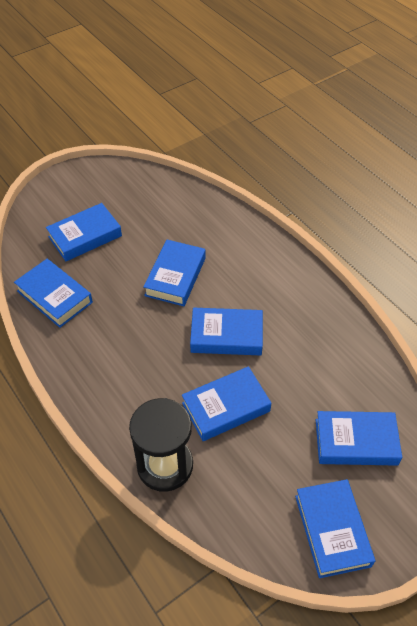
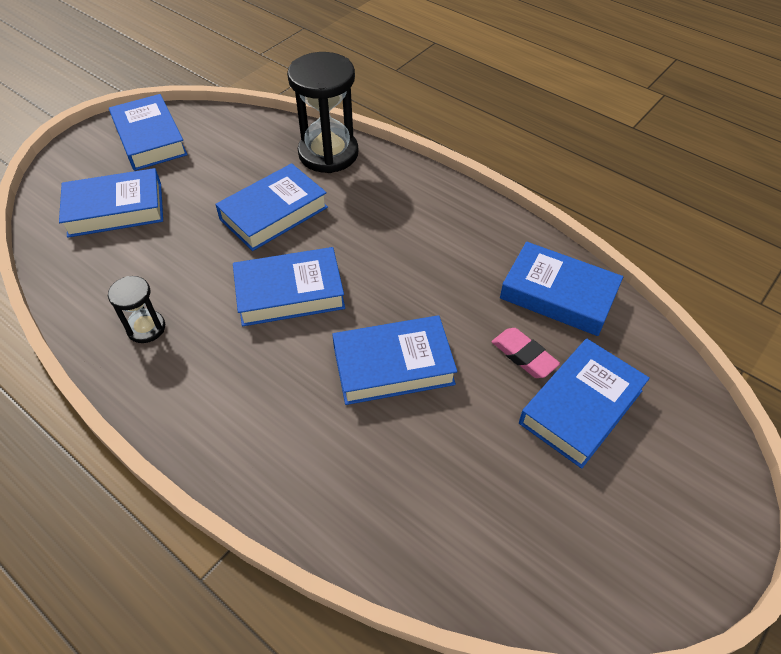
camera: 165 degrees right, 0 degrees up
blue book [143,240,206,306] -> blue book turned 75 degrees clockwise [332,315,457,405]
none -> black hourglass [108,276,165,343]
none -> pink eraser [492,328,560,378]

